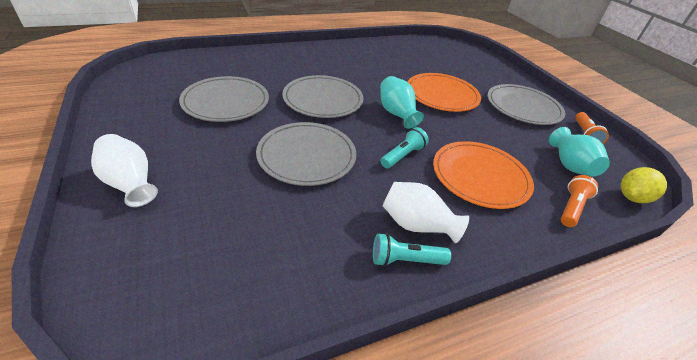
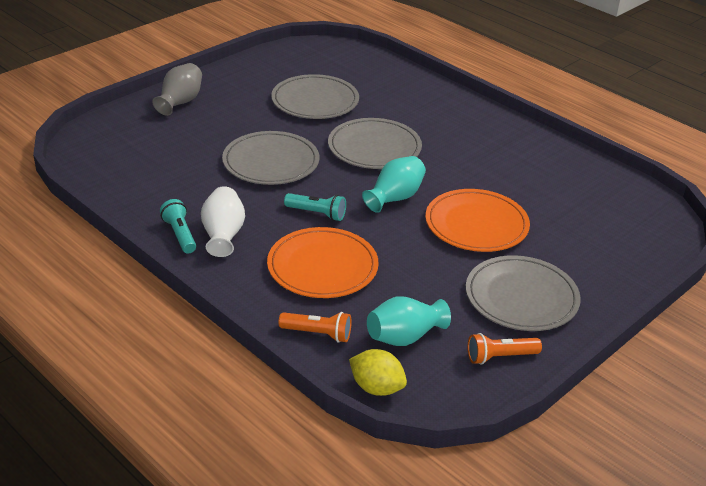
camera: 70 degrees right, 5 degrees down
white vase [91,134,158,207] -> grey vase [152,63,202,116]

